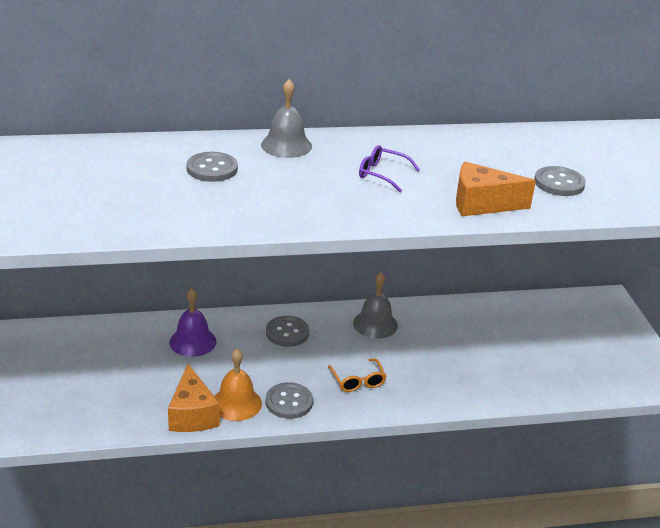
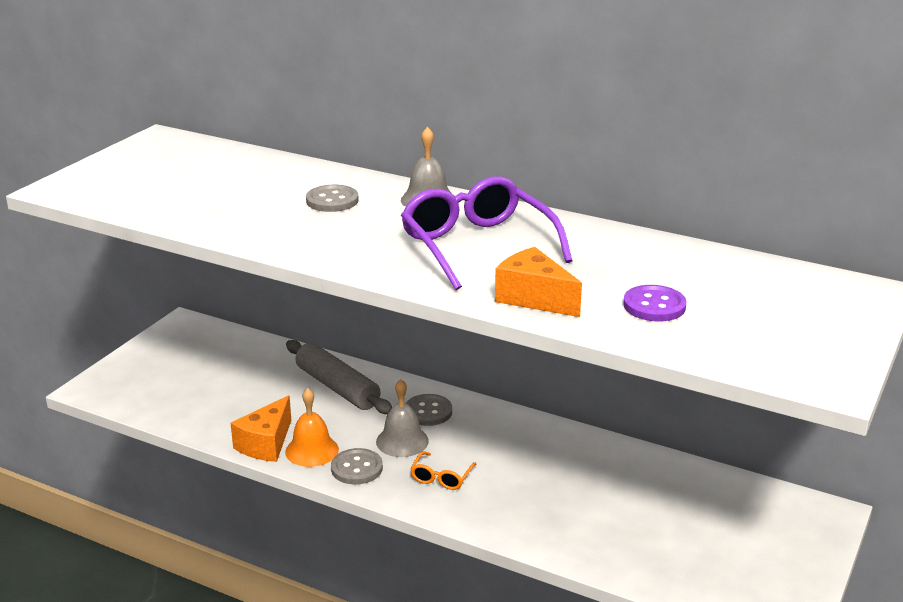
camera: 40 degrees right, 5 degrees down
purple bell [169,288,216,357] -> grey rolling pin [286,340,392,414]
grey bell [353,273,398,338] -> grey bell moved to [376,379,429,457]
purple glasses [359,145,420,192] -> purple glasses [401,176,573,290], size x2.25
grey button [534,166,586,196] -> purple button [623,285,686,321]

